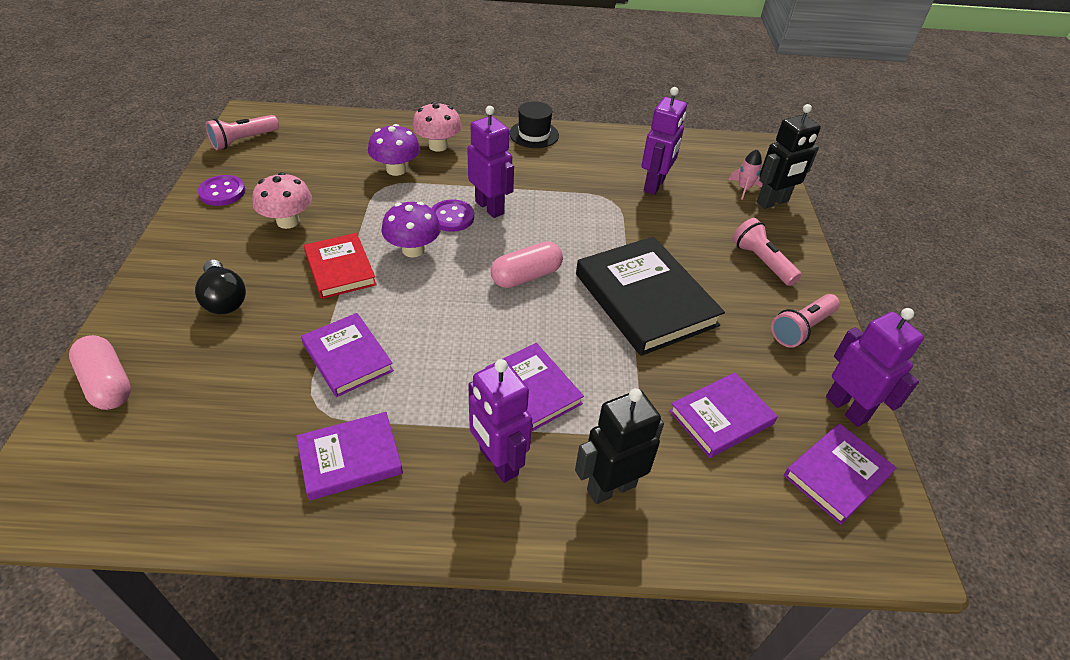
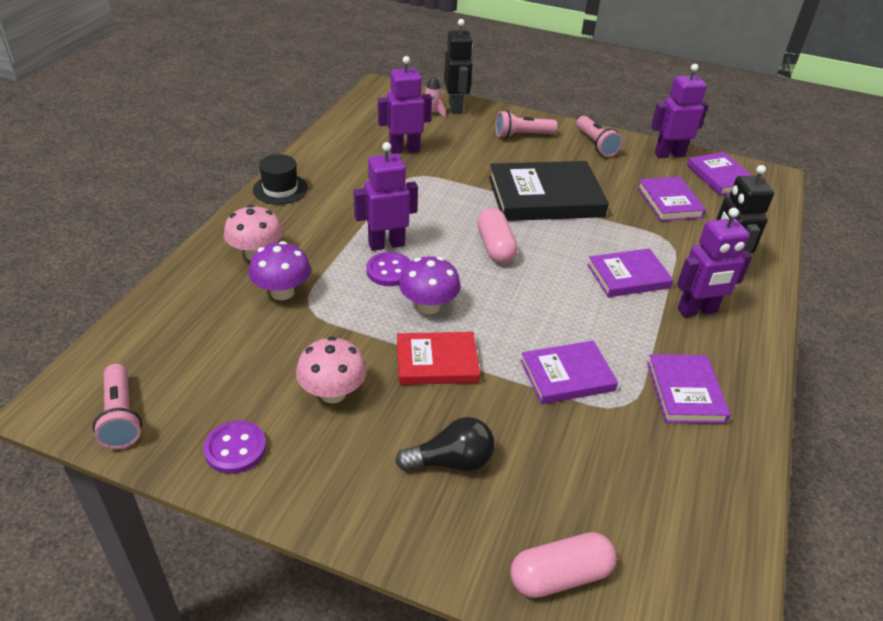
camera: 70 degrees left, 5 degrees down
purple robot [641,87,687,195] -> purple robot turned 60 degrees counterclockwise [378,56,432,154]

